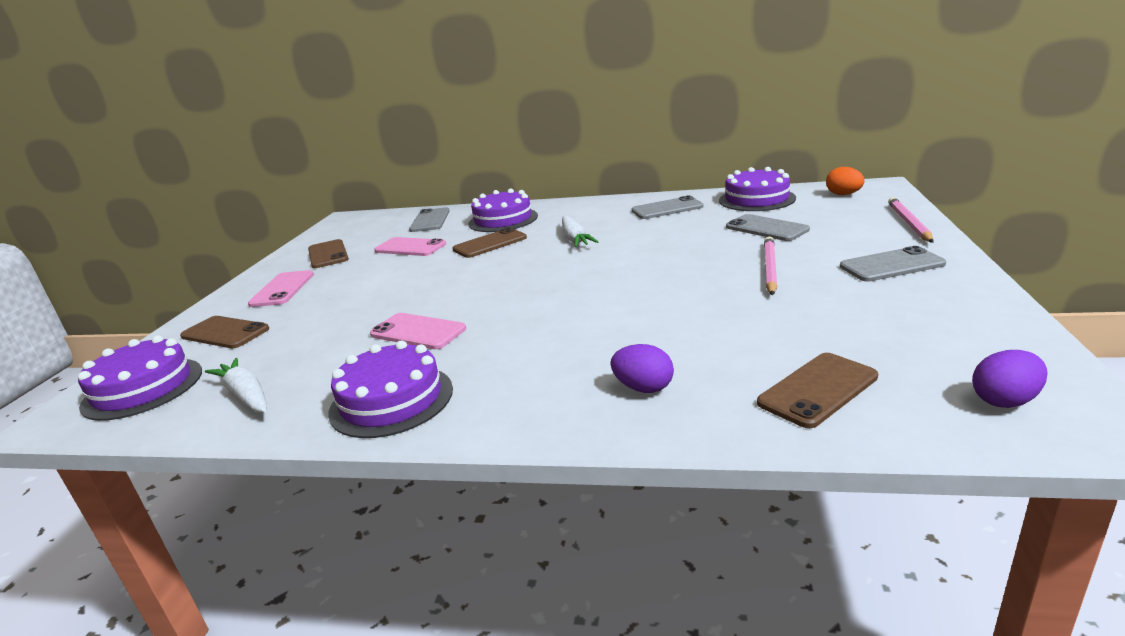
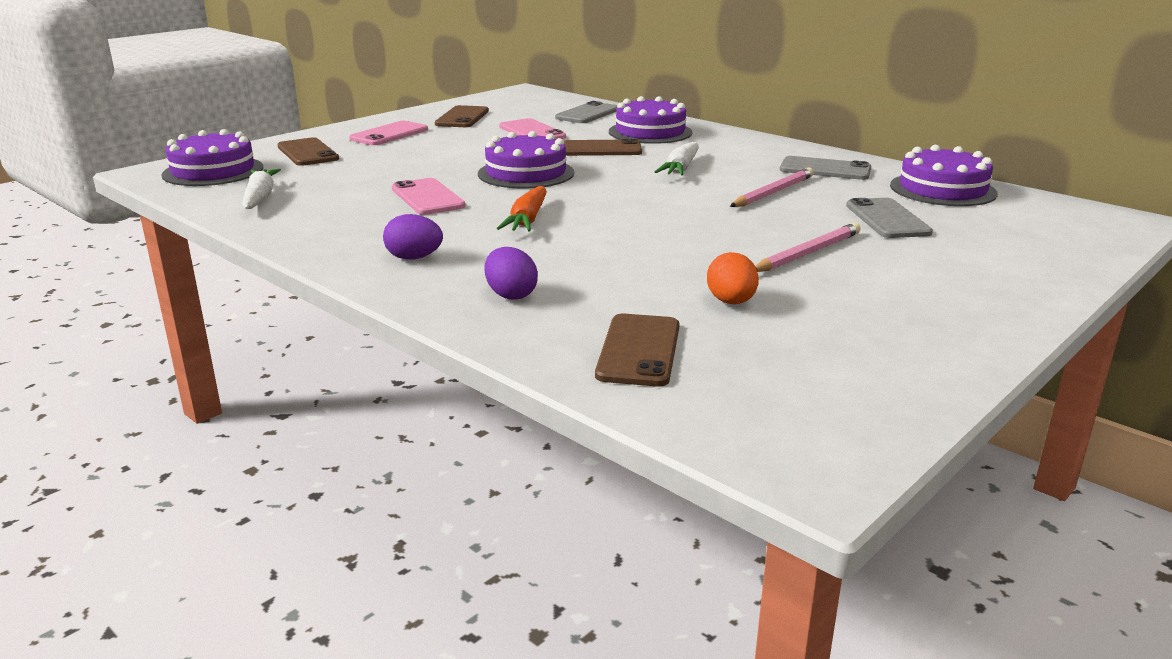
camera: 30 degrees right, 0 degrees up
purple cake [328,340,453,438] -> purple cake moved to [478,131,574,189]
brown phone [757,353,878,428] -> brown phone turned 75 degrees counterclockwise [595,314,680,387]
orange egg [826,167,865,195] -> orange egg moved to [707,252,759,304]
grey phone [840,246,946,282] -> none
pink pencil [888,197,934,243] -> pink pencil moved to [730,167,814,207]
purple egg [972,350,1048,408] -> purple egg moved to [383,214,443,260]
none -> orange carrot [497,186,547,232]

